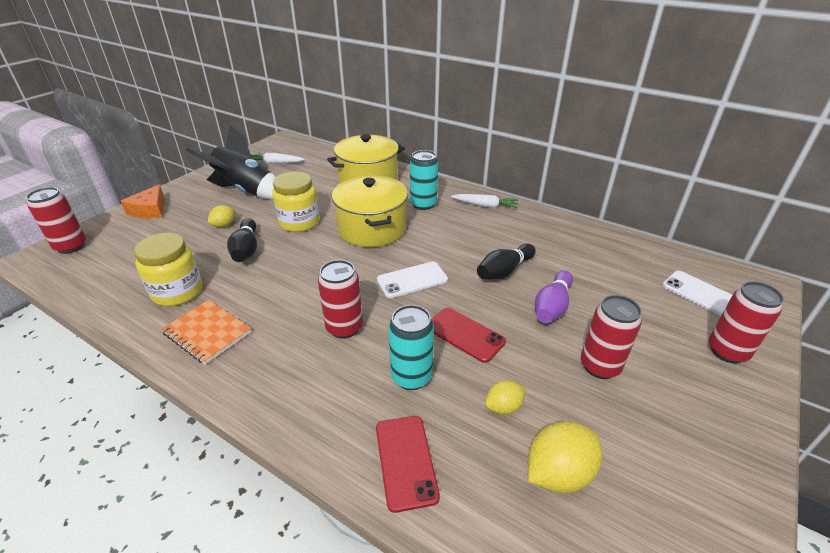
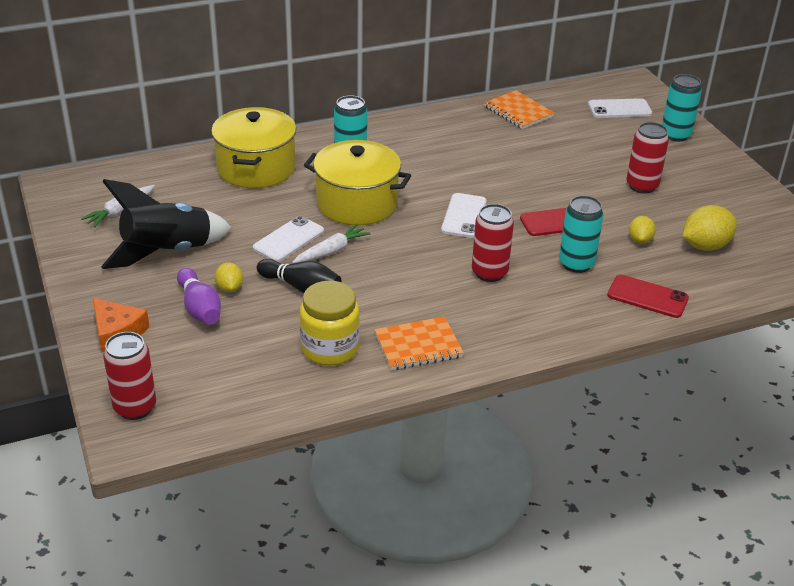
camera: 55 degrees left, 0 degrees up
yellow jar [272,171,320,232] -> white phone [253,216,324,262]
white carrot [451,194,519,208] -> white carrot moved to [292,224,370,263]
black bowling pin [477,243,536,280] -> none
yellow lemon [528,421,602,493] -> yellow lemon turned 60 degrees clockwise [683,205,737,251]
purple bowling pin [535,270,573,323] -> purple bowling pin moved to [177,268,221,324]
red can [709,281,784,364] -> turquoise can [662,74,702,142]
none -> orange notebook [484,90,555,129]

